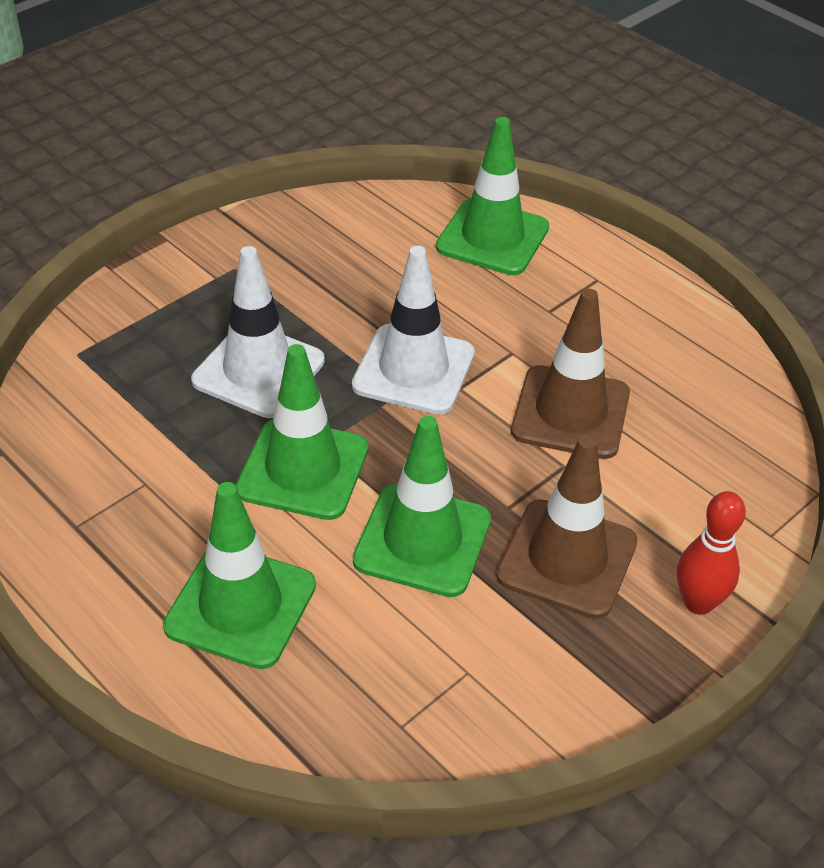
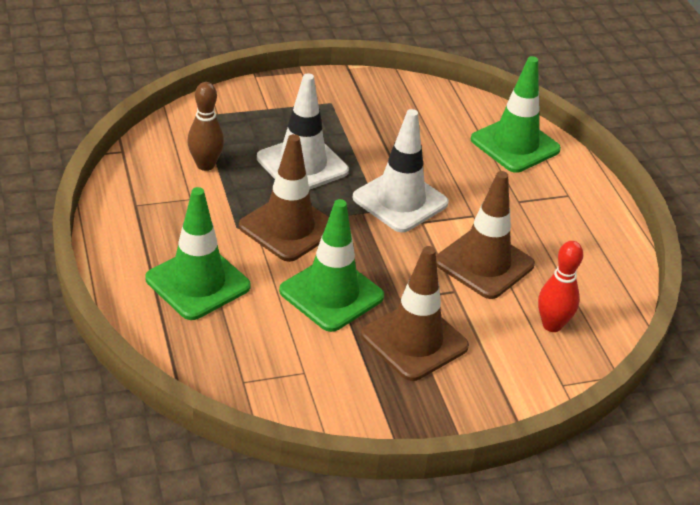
camera: 25 degrees right, 5 degrees down
green traffic cone [236,344,369,520] -> brown traffic cone [239,134,329,262]
red bowling pin [677,491,746,615] -> red bowling pin moved to [538,241,583,332]
none -> brown bowling pin [187,82,224,171]

